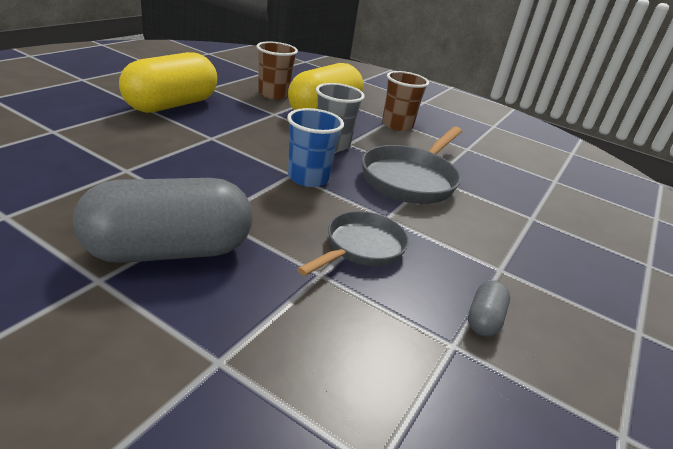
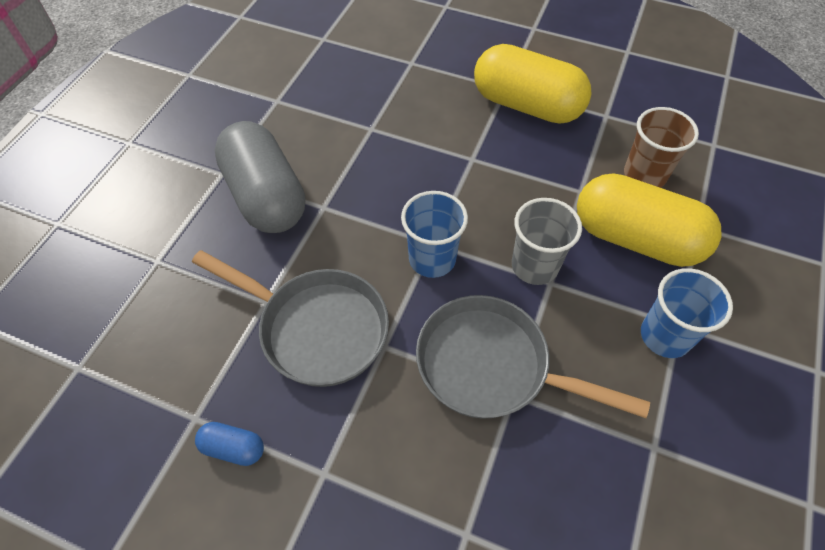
camera: 85 degrees right, 25 degrees up
grey pan [297,211,409,276] -> grey pan [192,250,389,387], size x1.53
brown cup [382,71,429,131] -> blue cup [641,268,733,358]
grey capsule [468,280,510,337] -> blue capsule [195,422,264,466]

